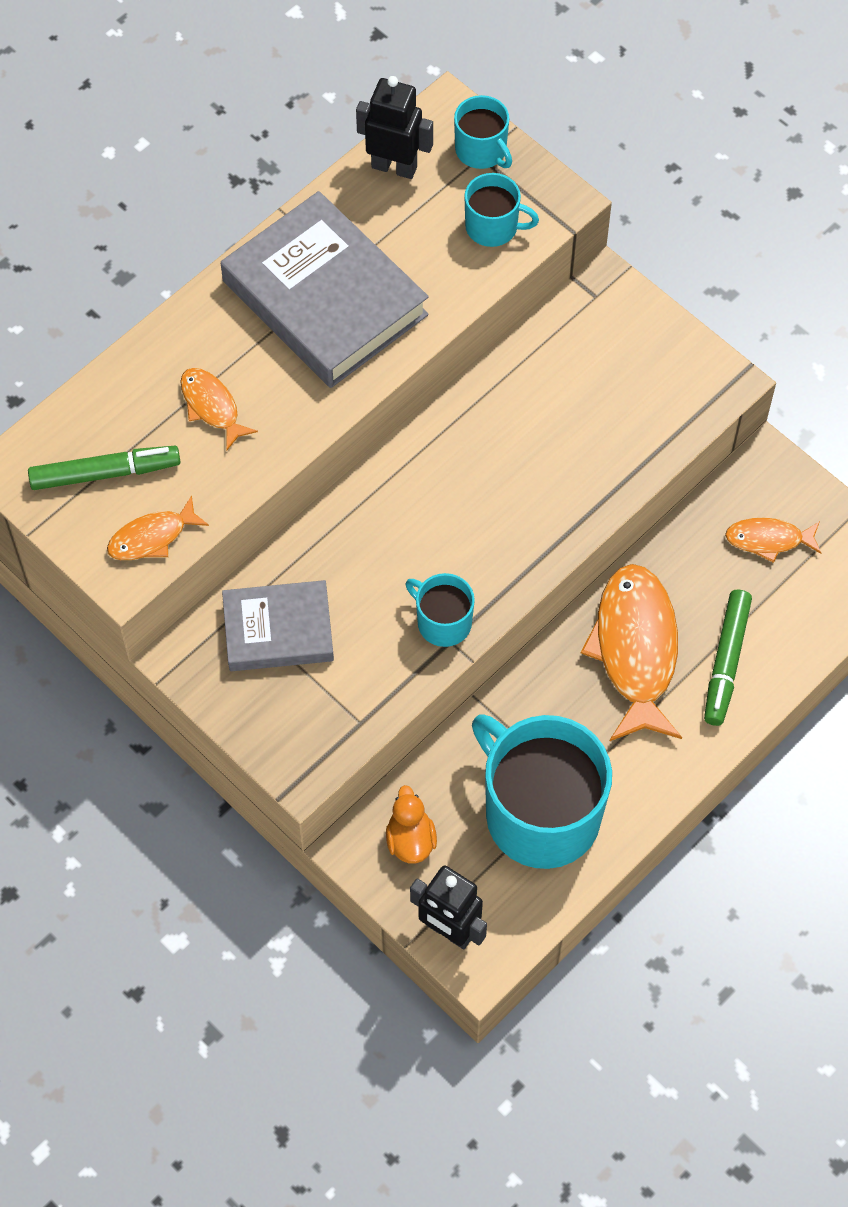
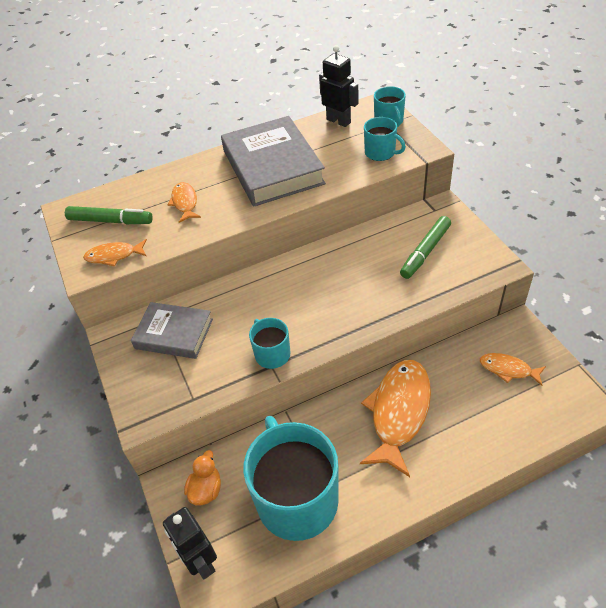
camera: 25 degrees right, 15 degrees down
green marker [704,589,752,726] -> green marker moved to [400,216,451,279]

